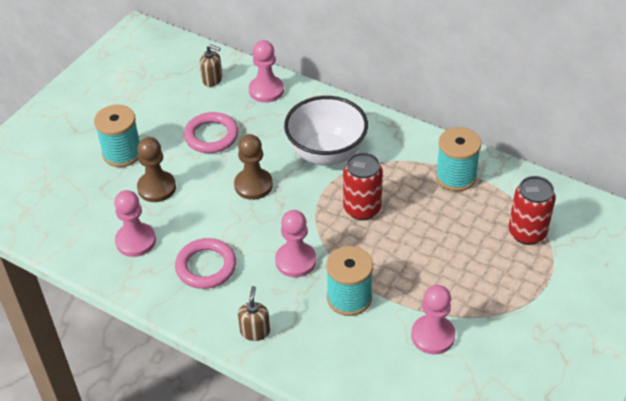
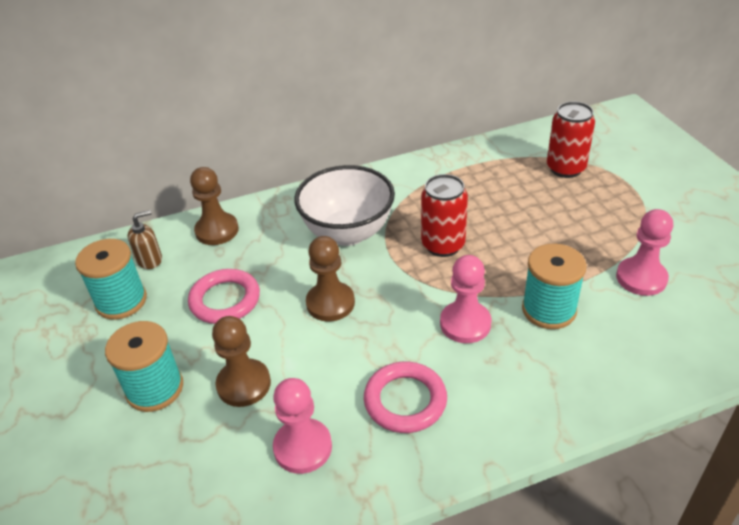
camera: 50 degrees left, 5 degrees down
brown soap dispenser [238,286,270,341] -> none
pink pawn [249,40,284,103] -> brown pawn [190,167,239,245]
turquoise spool [435,127,481,191] -> turquoise spool moved to [75,239,147,320]

